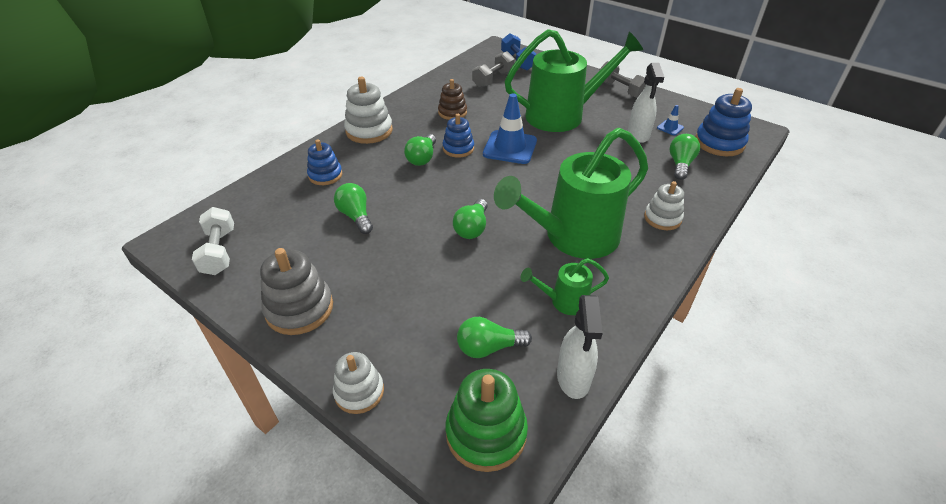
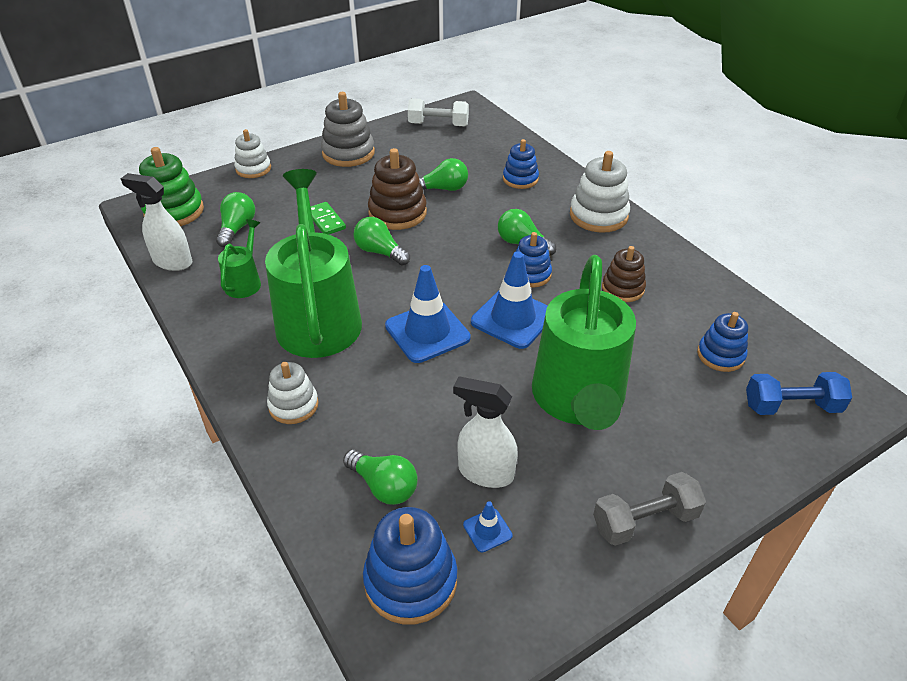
camera: 110 degrees right, 0 degrees up
grey dumbbell [472,51,515,88] -> blue stacking toy [697,312,748,372]
none -> green domino [311,202,346,235]
none -> brown stacking toy [368,148,427,230]
none -> blue traffic cone [385,265,471,363]

